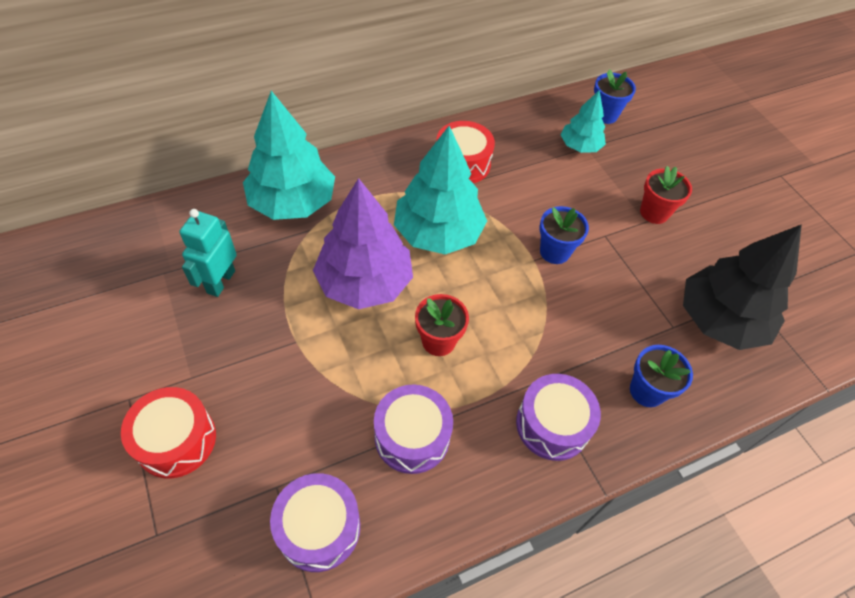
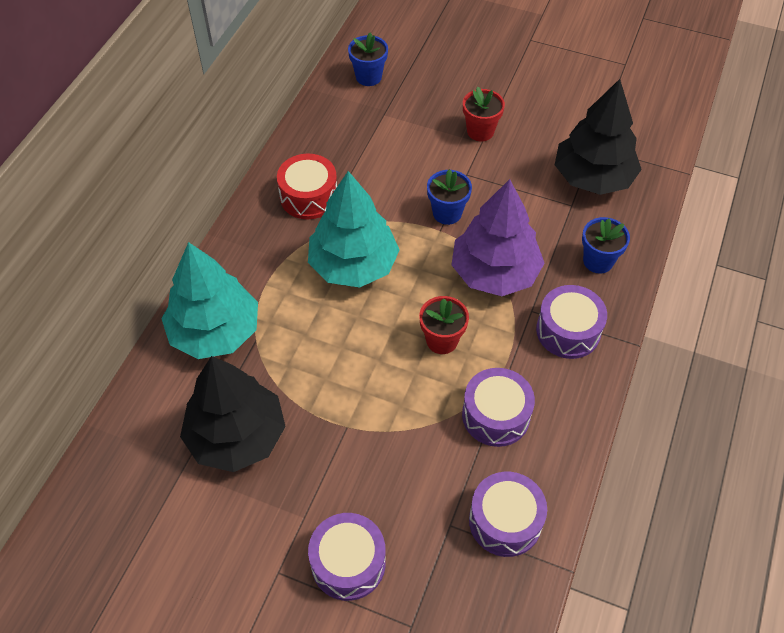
camera: 40 degrees left, 0 degrees up
red drum [121,387,216,478] -> purple drum [308,513,386,601]
turquoise robot [179,209,237,297] -> black tree [180,356,286,472]
purple tree [313,178,413,309] -> purple tree moved to [452,179,545,296]
turquoise tree [561,90,606,153] -> none

